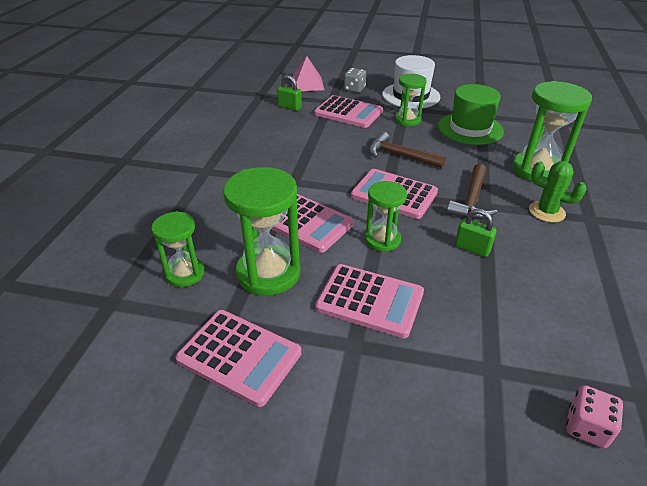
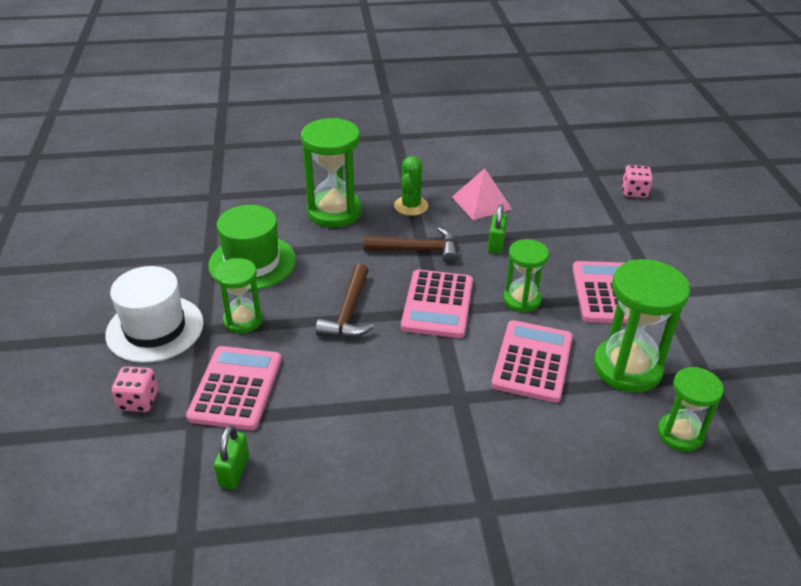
camera: 110 degrees left, 0 degrees up
pink calculator [175,310,301,407] -> none
pink pyramid [291,56,324,91] -> pink pyramid moved to [452,168,512,220]
grey dice [344,68,366,93] -> pink dice [112,366,158,412]

